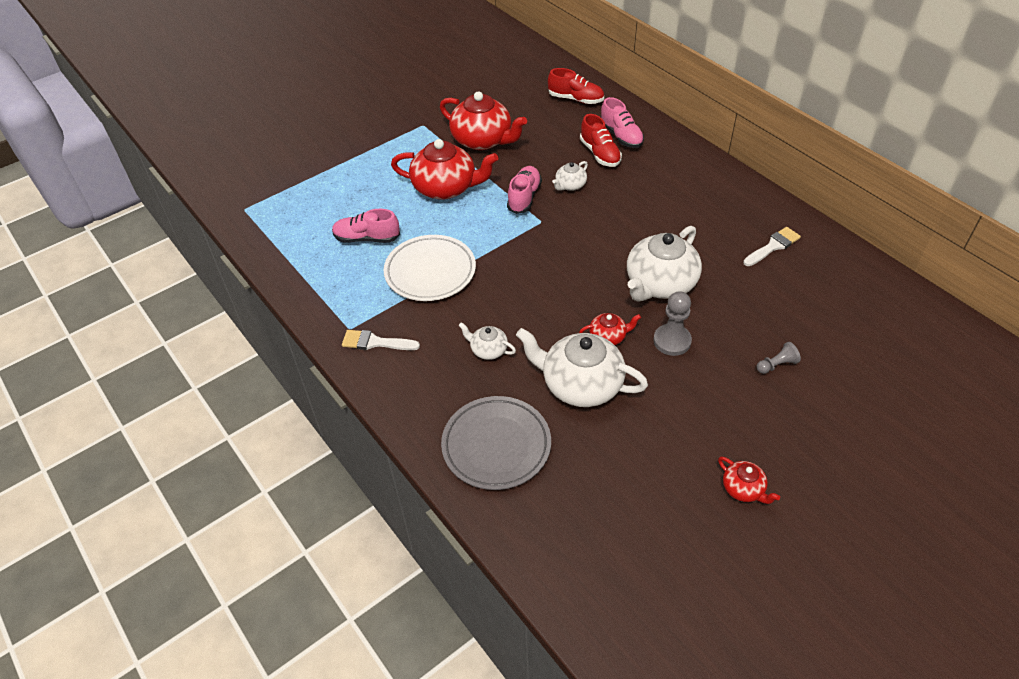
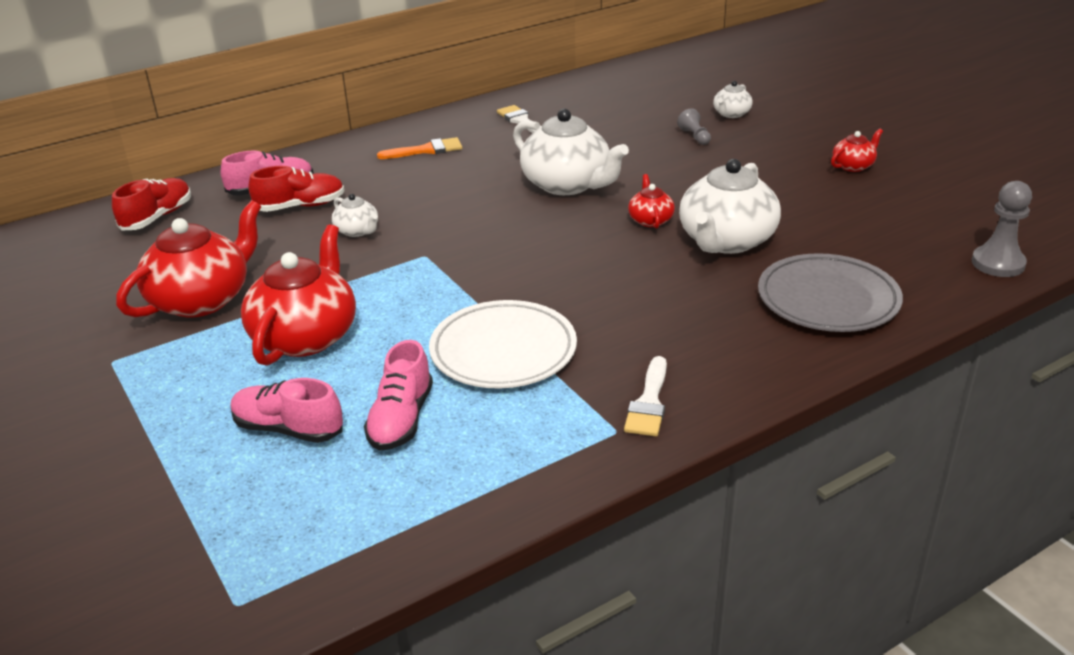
camera: 85 degrees left, 15 degrees down
white teapot [458,322,516,360] -> white teapot moved to [713,81,753,118]
pink shoe [507,166,542,214] -> pink shoe moved to [231,378,343,443]
grey pawn [653,291,692,356] -> grey pawn moved to [972,181,1032,277]
none -> orange brush [377,137,462,159]

